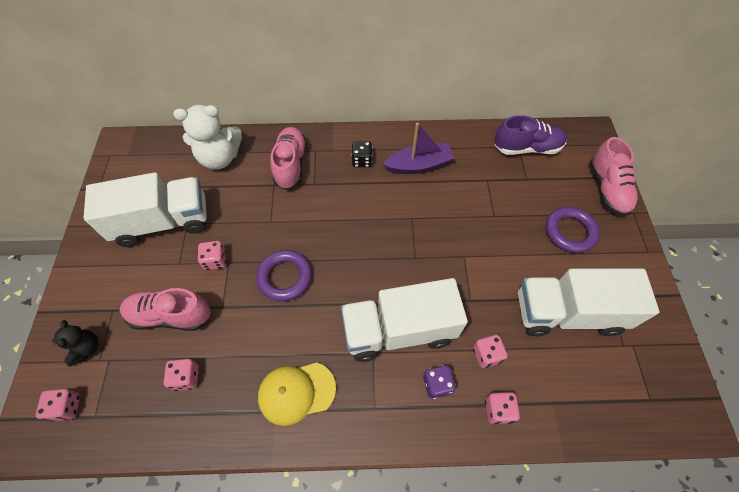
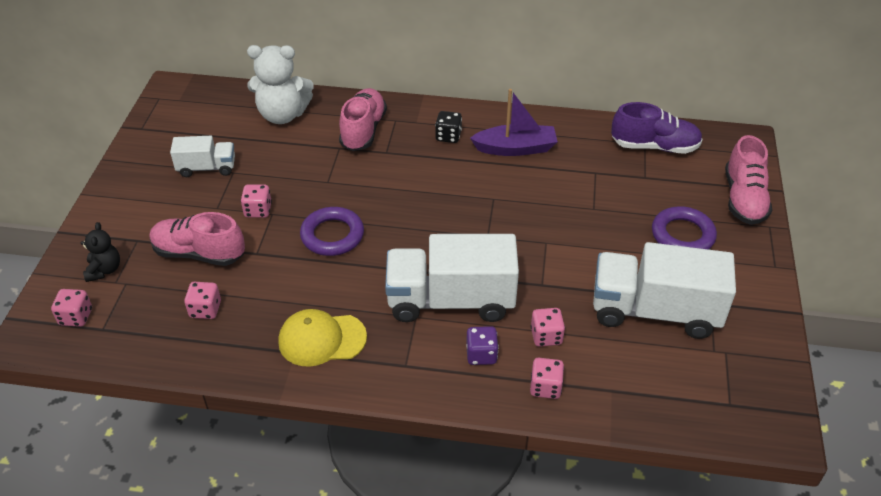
camera: 10 degrees right, 15 degrees down
white truck [84,172,207,247] -> white truck [170,136,235,177], size x0.53

